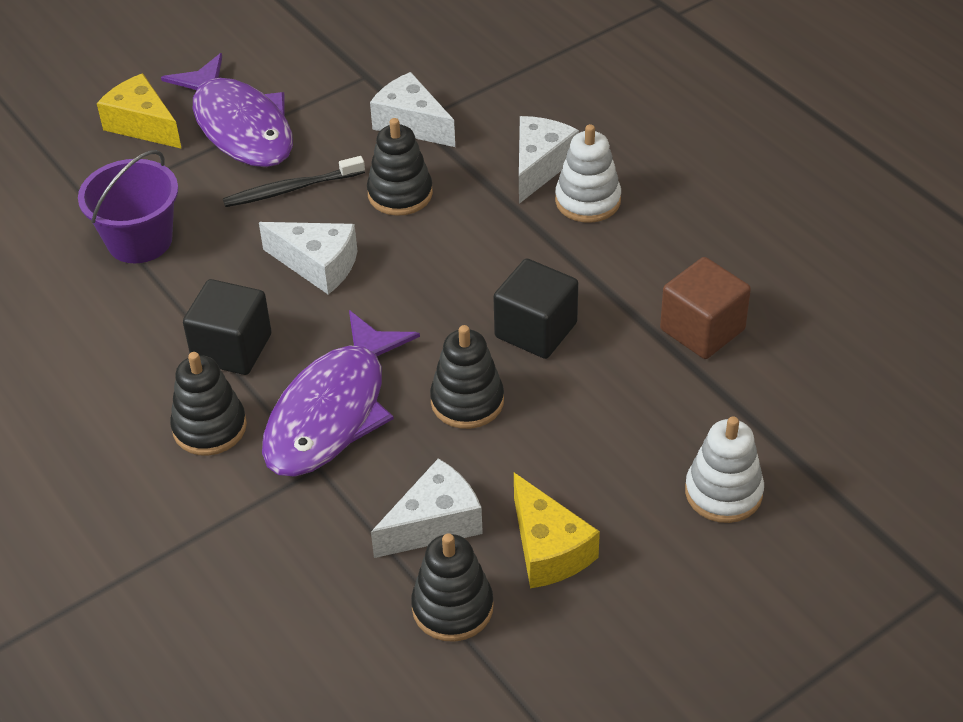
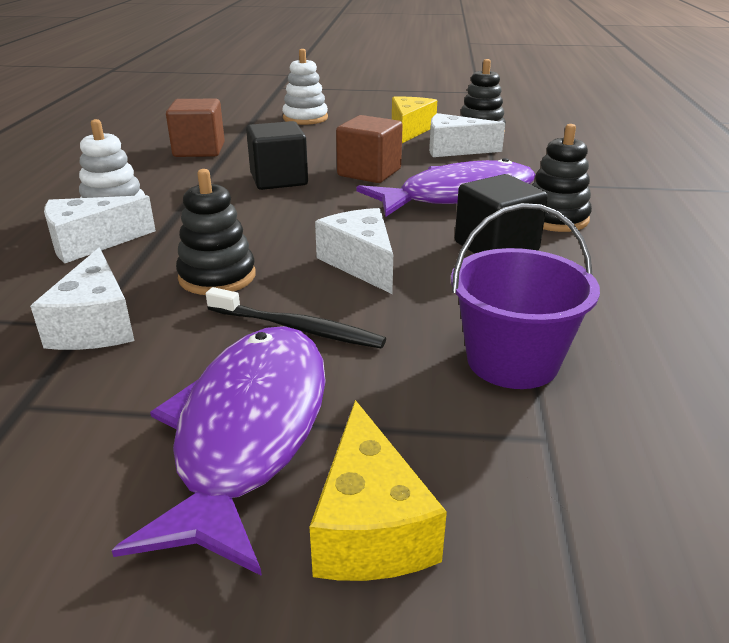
camera: 140 degrees left, 15 degrees down
black stacking toy [430,325,504,429] -> brown cube [336,115,403,183]

